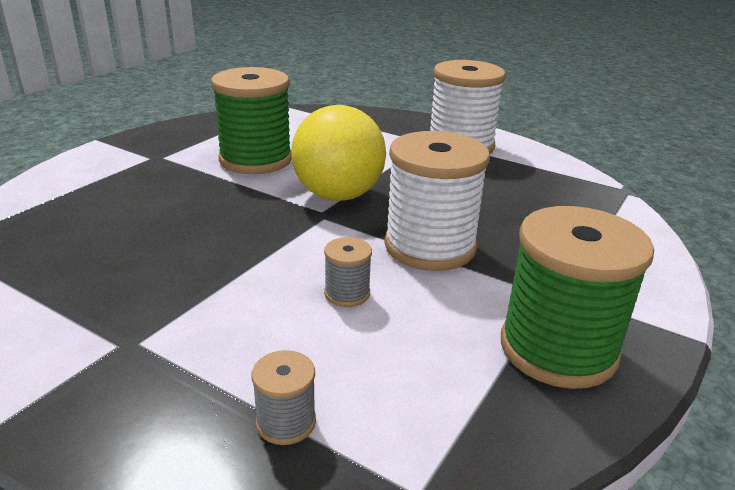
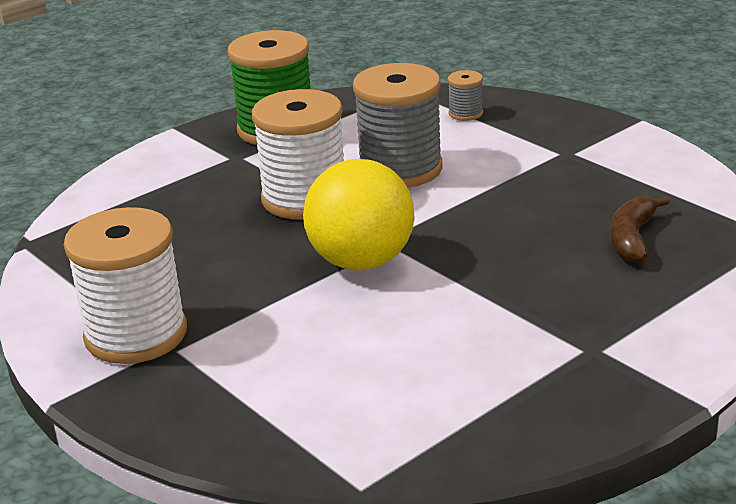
camera: 160 degrees left, 0 degrees up
green spool [211,67,291,174] -> none
grey spool [324,237,372,307] -> grey spool [353,63,443,188], size x2.26
none -> brown banana [610,196,670,263]

